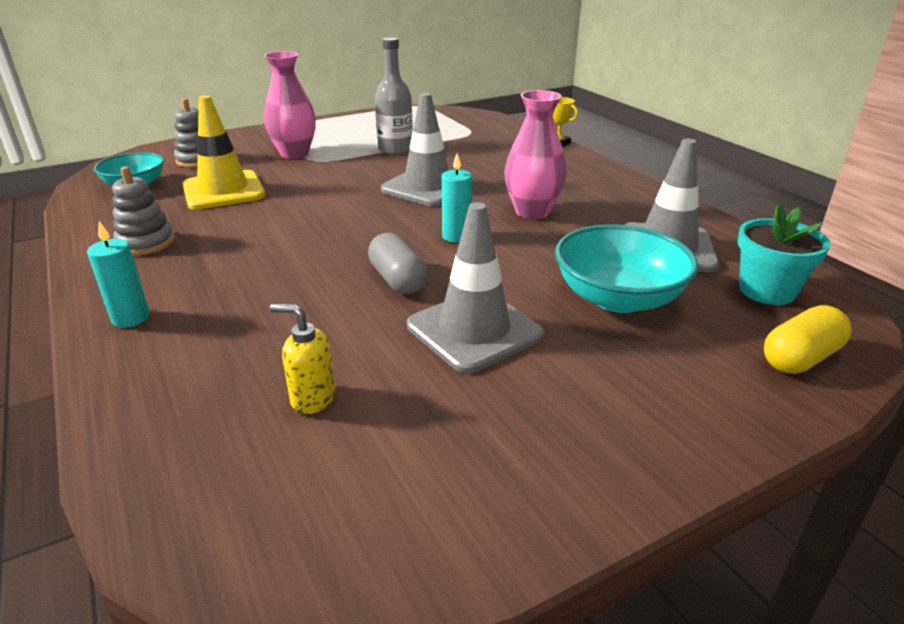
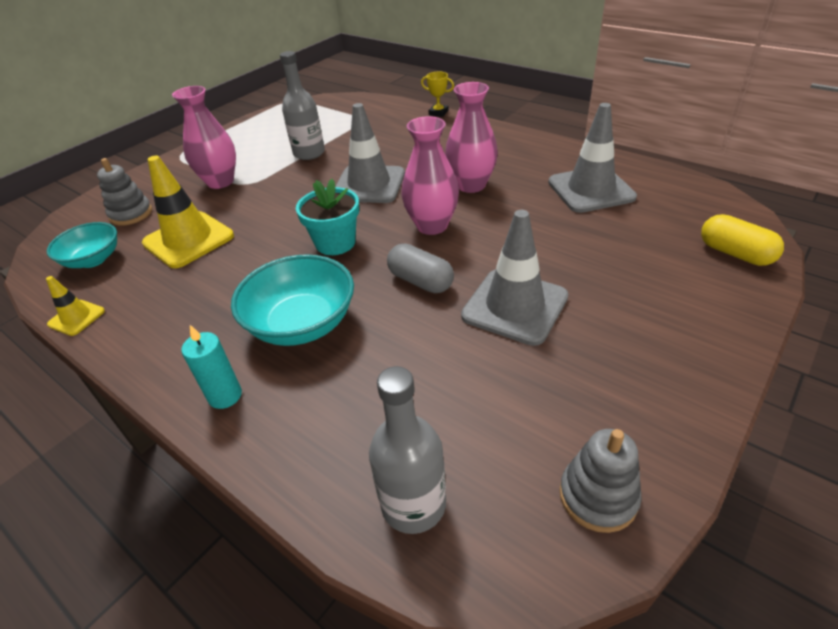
camera: 20 degrees left, 10 degrees up
grey stacking toy [112,166,175,255] -> grey stacking toy moved to [560,429,642,533]
yellow soap dispenser [270,304,335,414] -> none
turquoise candle [442,154,472,243] -> pink vase [401,116,459,235]
turquoise bowl [555,225,698,313] -> turquoise bowl moved to [231,254,354,346]
turquoise flower pot [738,203,831,305] -> turquoise flower pot moved to [296,179,359,255]
yellow capsule [764,305,852,374] -> yellow capsule turned 75 degrees counterclockwise [701,214,784,266]
none -> yellow traffic cone [46,276,105,336]
none -> grey bottle [369,366,446,534]

